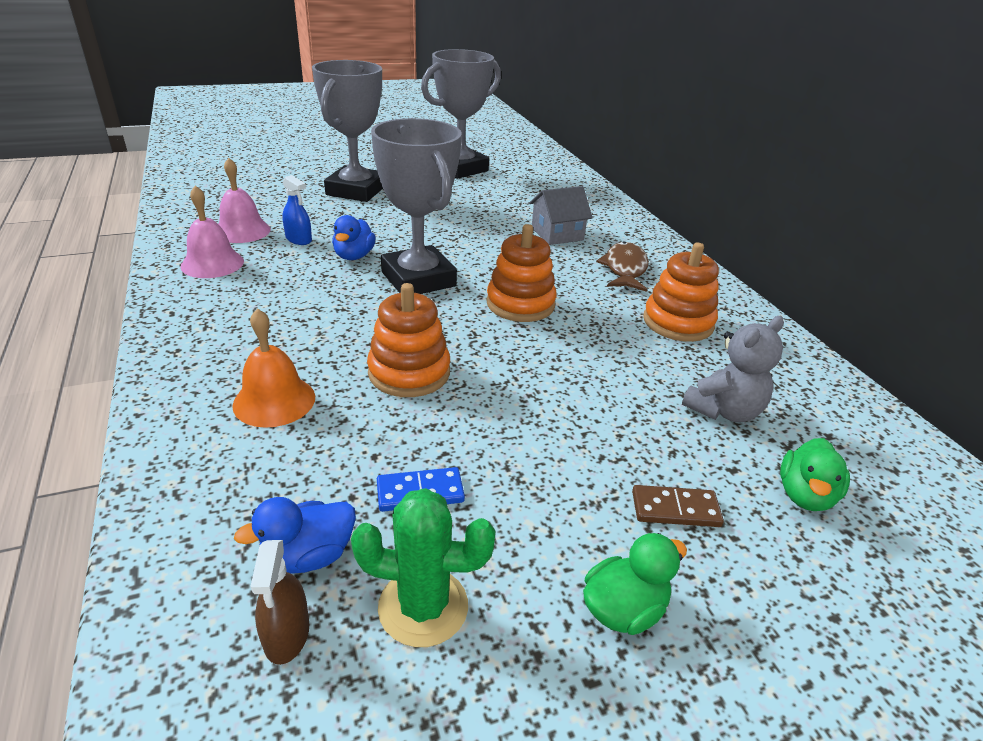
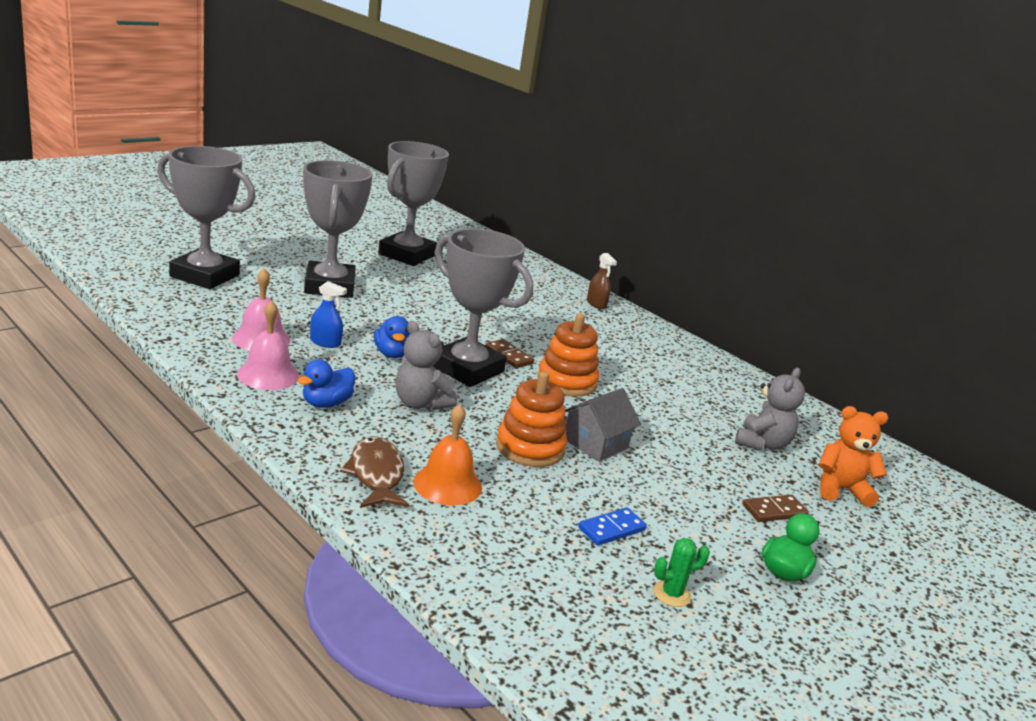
camera: 25 degrees left, 10 degrees down
blue duck [234,497,356,574] -> blue duck moved to [297,360,355,408]
brown spray bottle [250,540,309,665] -> brown spray bottle moved to [587,253,617,309]
green cactus [351,488,496,647] -> green cactus [653,538,710,607], size x0.60
grey house [529,186,593,245] -> grey house moved to [565,388,641,462]
brown fish [596,241,649,292] -> brown fish moved to [340,436,409,508]
orange stacking toy [643,243,719,342] -> none
green duck [780,438,850,511] -> orange teddy bear [819,406,889,507]
none -> grey trophy [157,146,255,289]
none -> grey teddy bear [396,321,457,411]
none -> brown domino [486,339,534,368]

